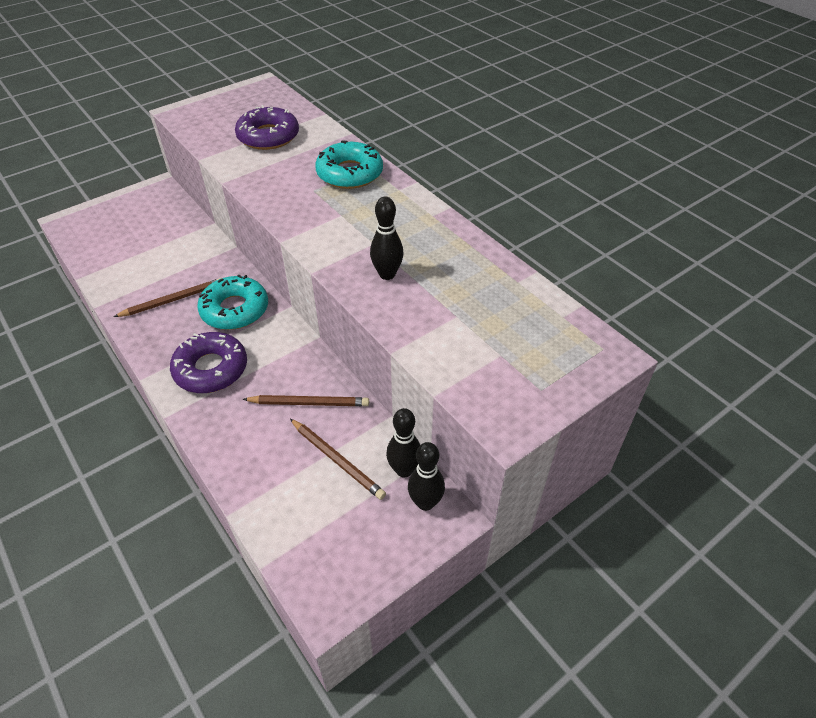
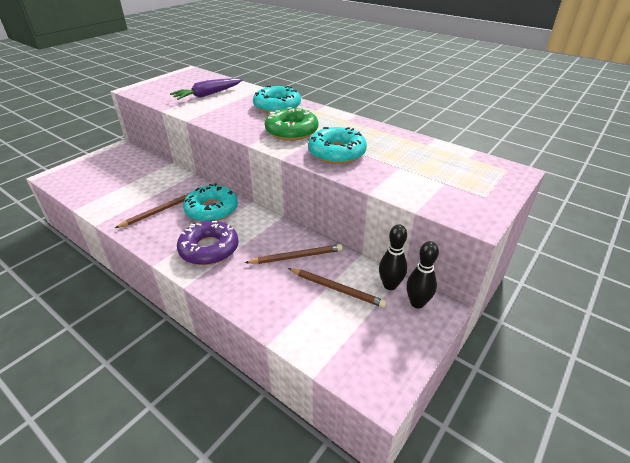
camera: 15 degrees left, 10 degrees down
purple donut [235,105,299,150] -> purple carrot [170,78,242,100]
black bowling pin [370,196,404,280] -> turquoise donut [308,127,367,164]
none -> green donut [265,107,319,140]

